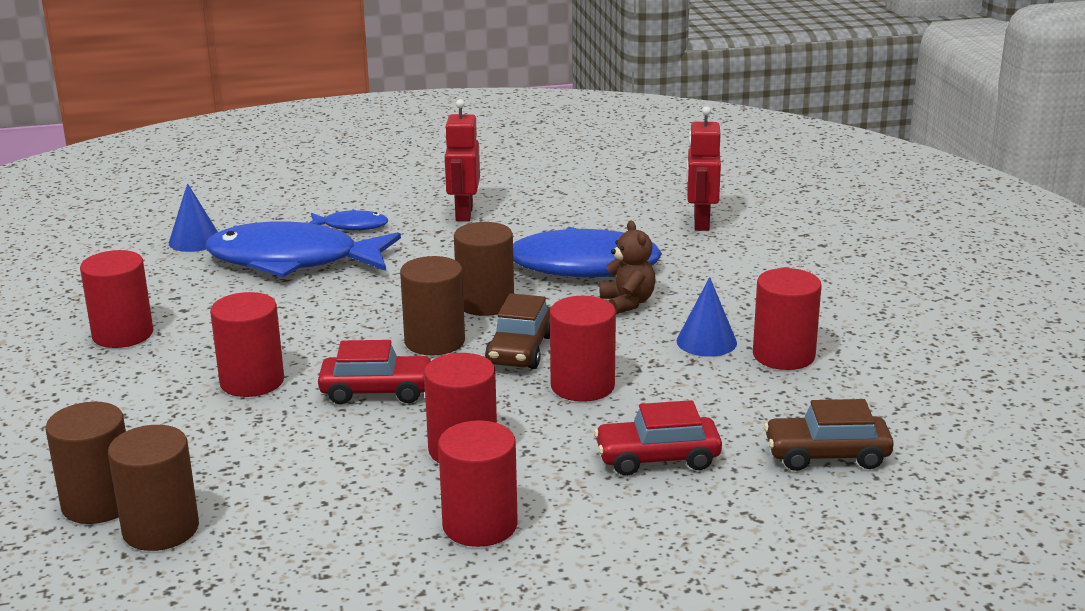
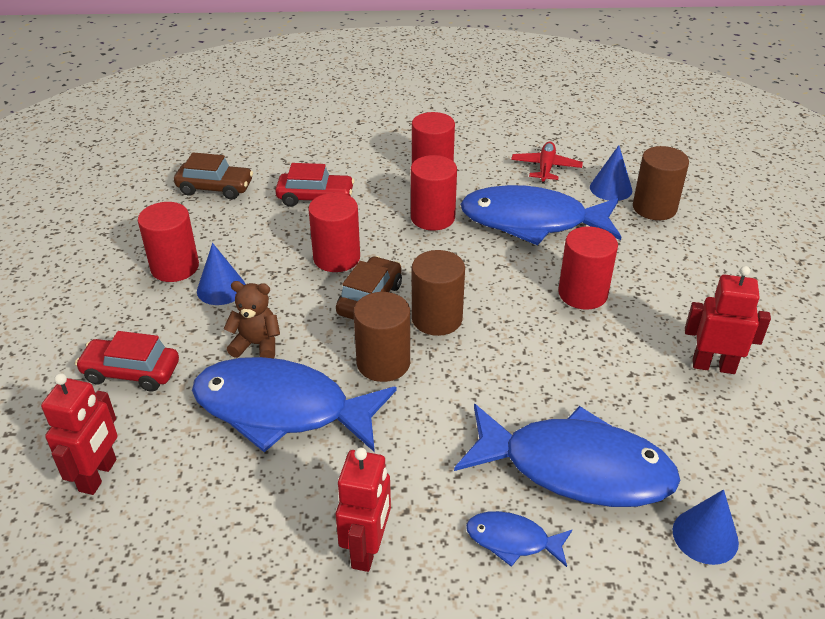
camera: 170 degrees left, 15 degrees up
red cylinder [80,250,153,348] -> red robot [685,266,771,374]
brown cylinder [108,425,199,551] -> blue cone [590,145,632,201]
red car [318,340,433,404] -> red car moved to [75,331,179,392]
brown teddy bear [600,221,655,314] -> brown teddy bear turned 105 degrees clockwise [224,281,280,358]
none -> blue fish [460,185,621,246]
none -> red plane [511,141,583,184]

